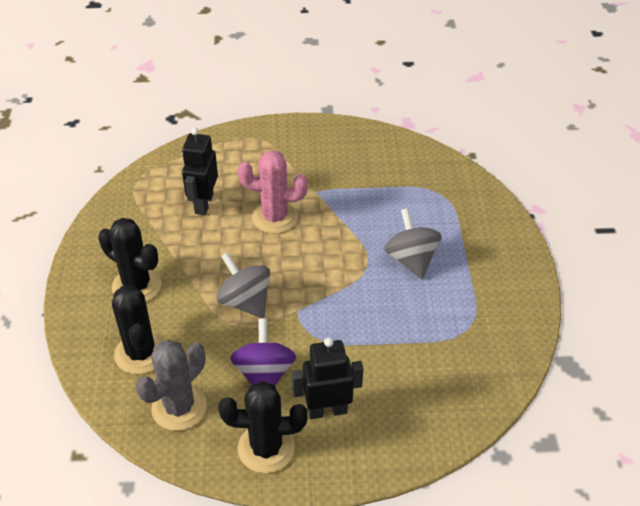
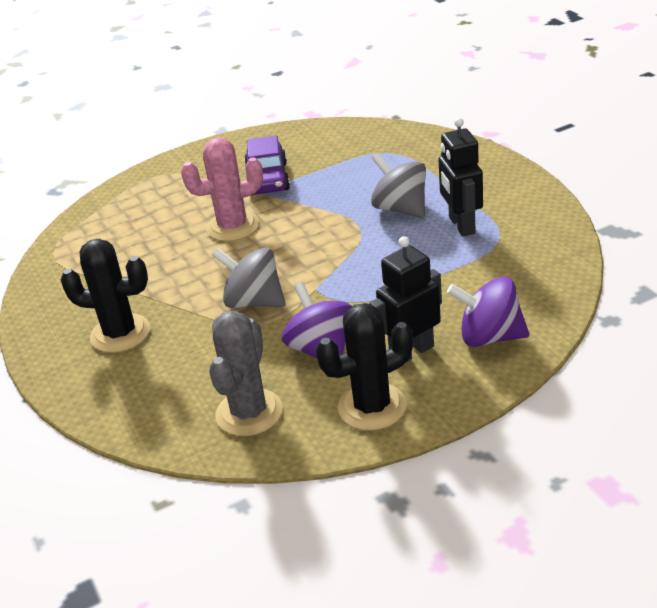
camera: 20 degrees left, 10 degrees down
black cactus [112,286,164,374] -> none
black robot [182,128,218,215] -> black robot moved to [439,118,483,237]
none -> purple car [244,135,290,195]
none -> purple spinning top [447,277,529,347]

